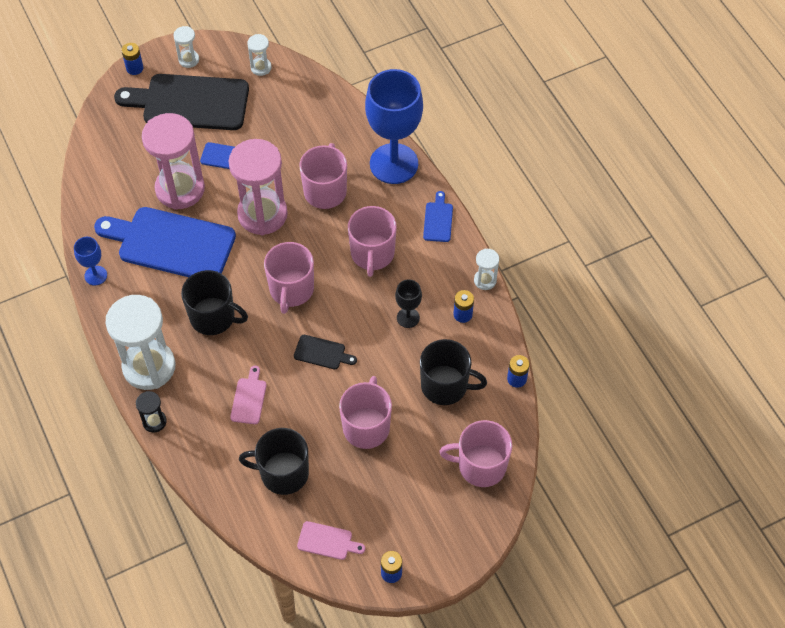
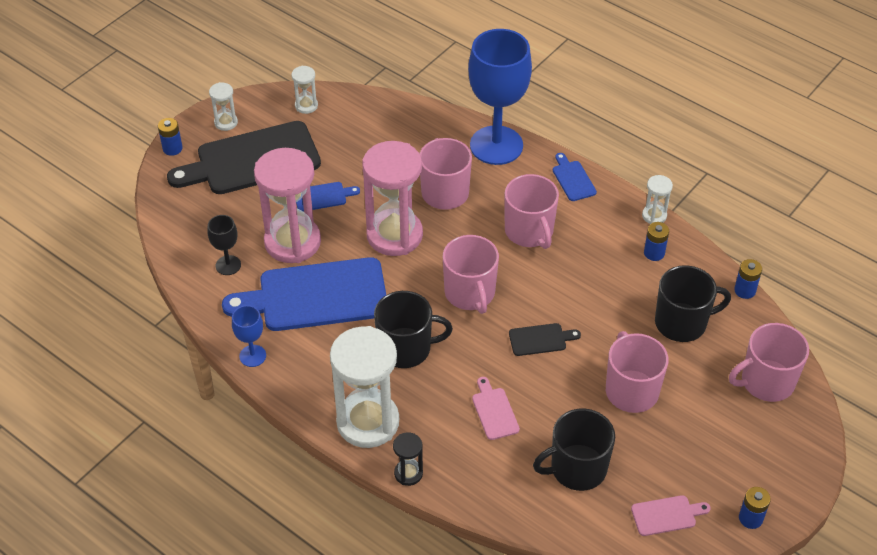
camera: 25 degrees left, 10 degrees down
black goblet [395,279,422,328] -> black goblet moved to [207,215,241,275]

